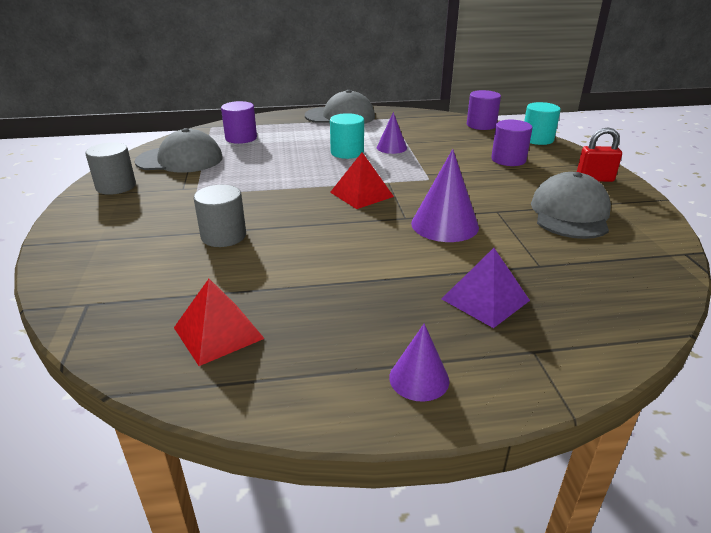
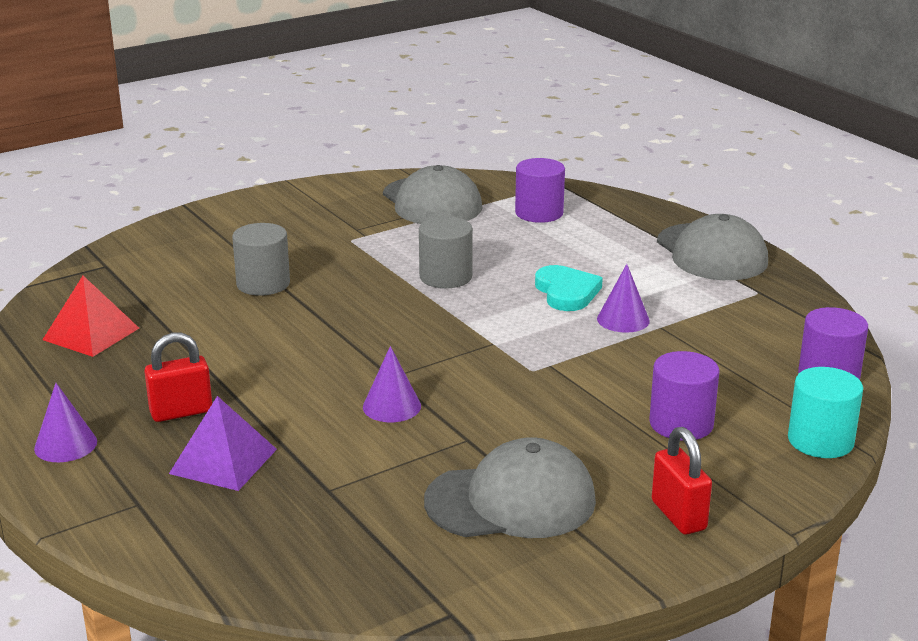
camera: 65 degrees right, 5 degrees down
grey cylinder [85,142,136,195] -> grey cylinder moved to [419,216,473,288]
turquoise cylinder [330,113,364,159] -> turquoise heart [535,265,603,311]
red pyramid [330,152,394,209] -> none
purple cone [411,149,479,242] -> purple cone [363,346,421,422], size x0.60
none -> red padlock [144,333,212,422]

